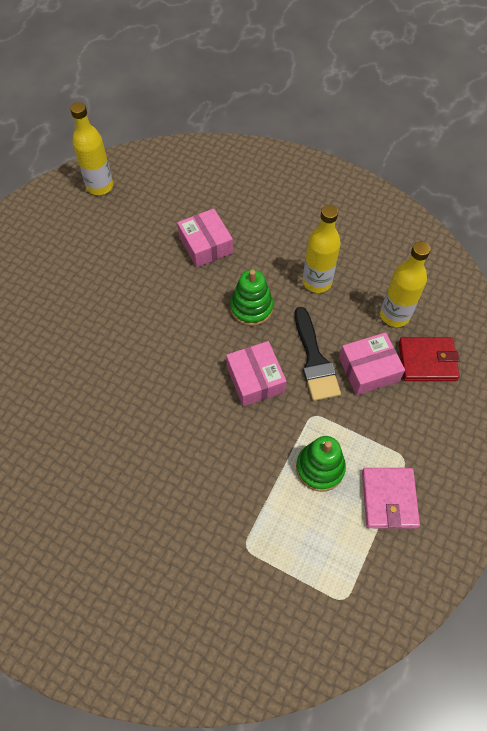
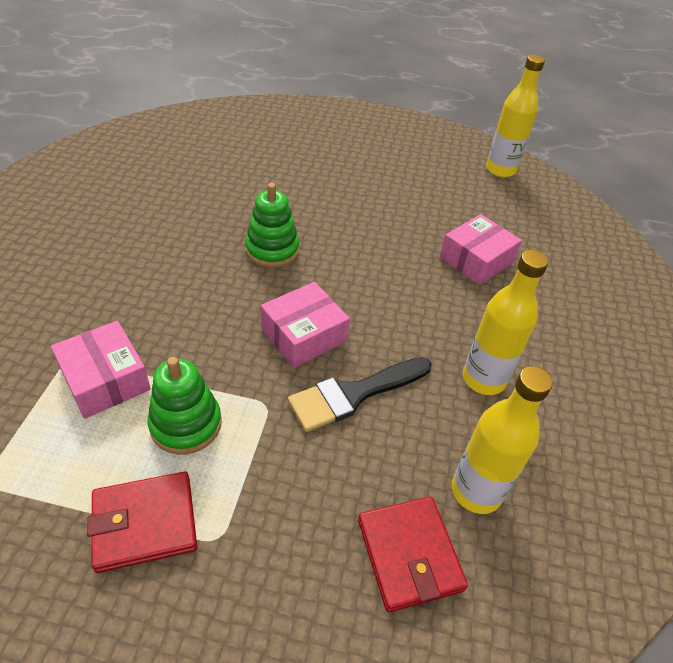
camera: 70 degrees right, 15 degrees down
green stacking toy [230,270,274,326] -> green stacking toy moved to [245,183,299,268]
pink box [339,332,405,395] -> pink box moved to [51,321,151,419]
pink wallet [362,468,420,529] -> red wallet [87,471,197,573]

